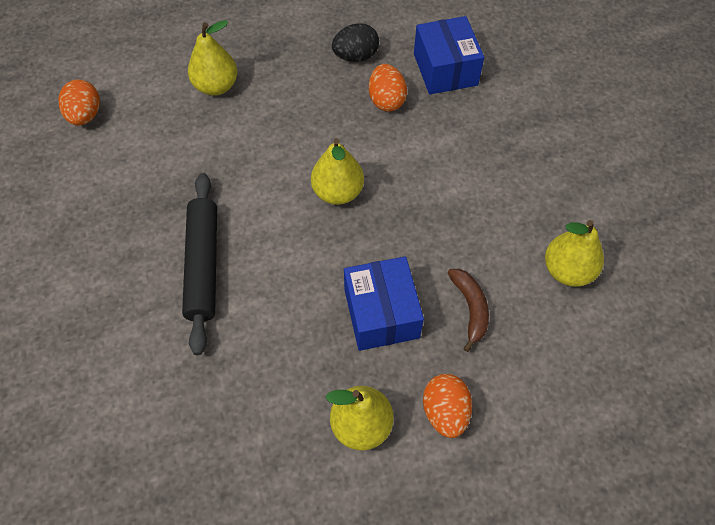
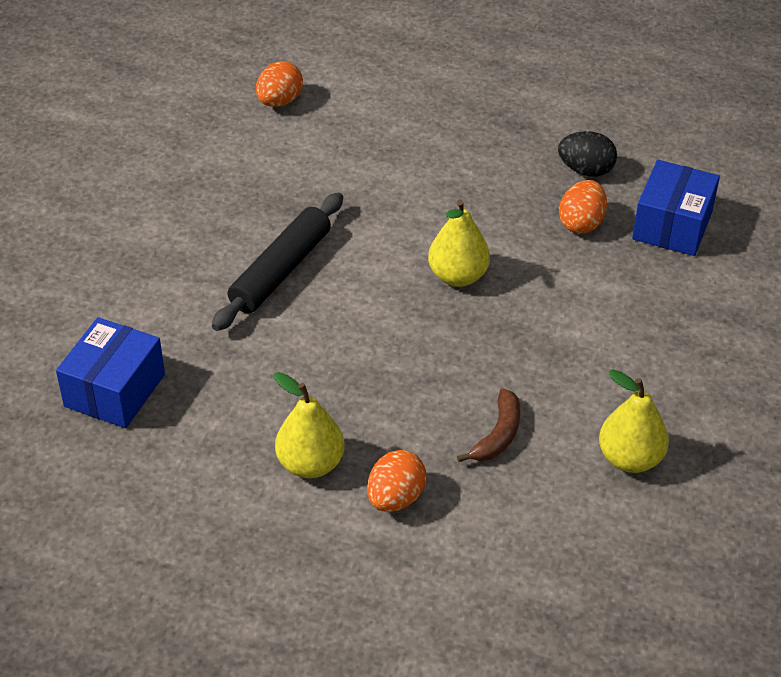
camera: 35 degrees right, 15 degrees down
yellow pear [188,20,237,96] -> none
blue box [344,257,424,351] -> blue box moved to [56,317,165,428]

